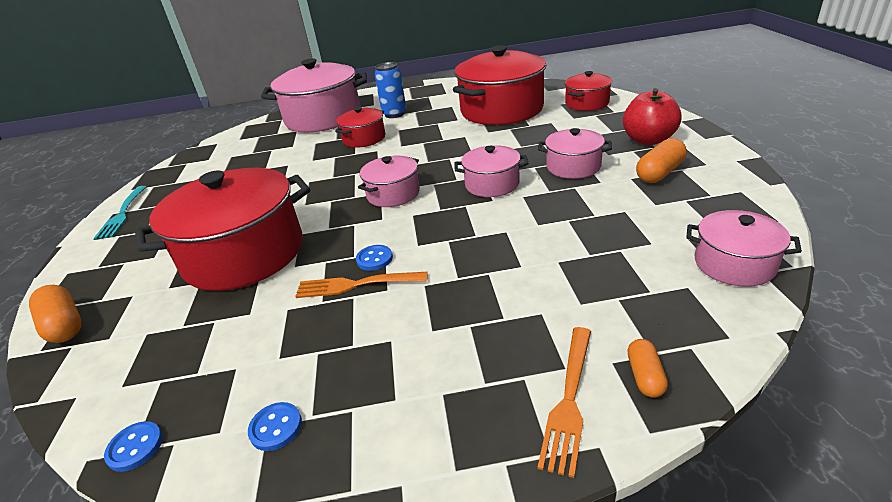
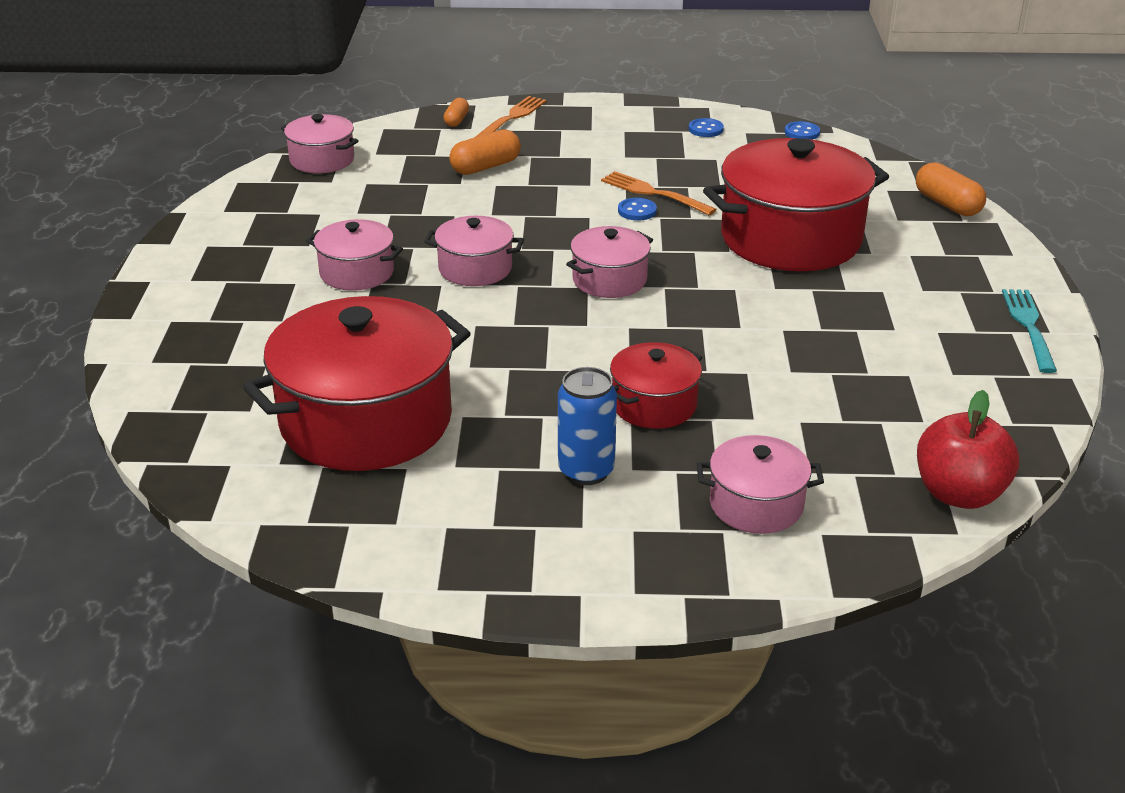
camera: 175 degrees left, 0 degrees up
pink pot [261,58,367,132] -> pink pot [697,435,824,534], size x0.51
orange fork [295,272,427,298] -> orange fork turned 150 degrees counterclockwise [601,171,717,215]
red pot [565,71,612,111] -> none
red apple [623,88,681,145] -> red apple moved to [917,390,1019,509]
orange capsule [636,138,687,183] -> orange capsule moved to [449,129,521,175]

